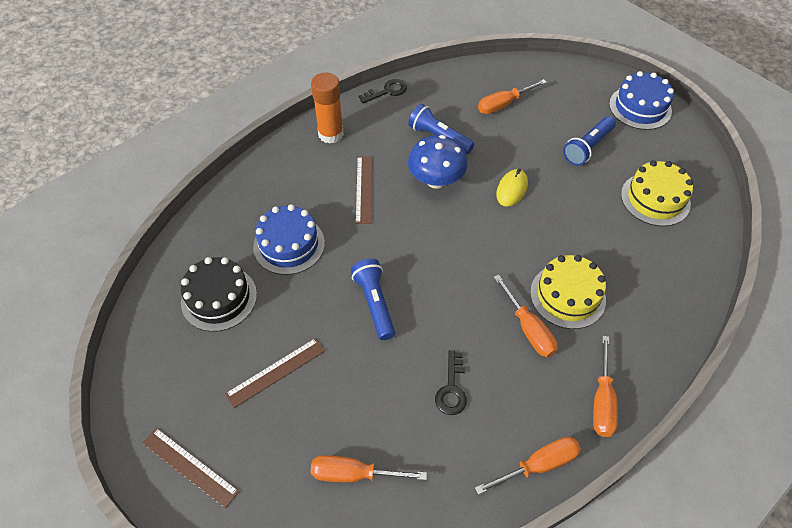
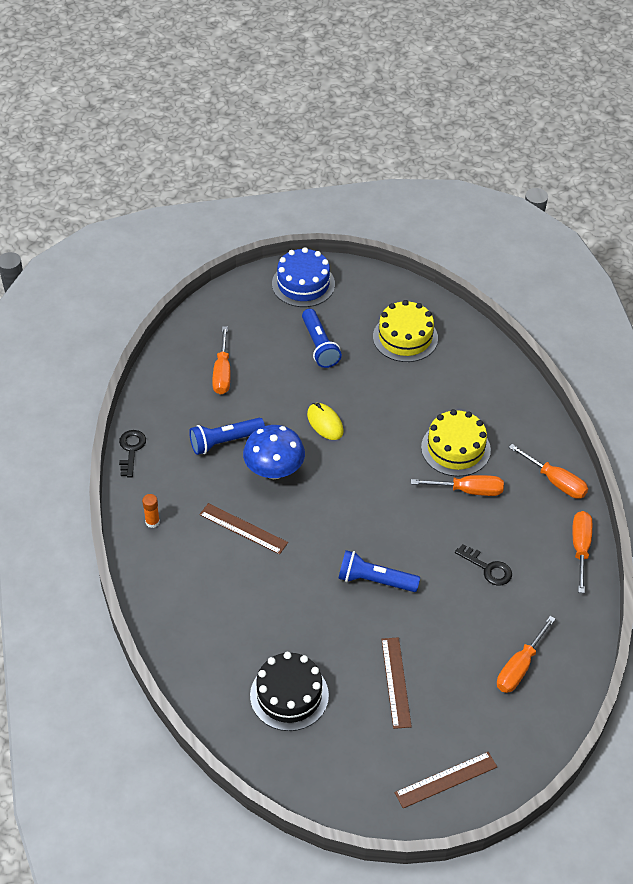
camera: 60 degrees left, 5 degrees down
blue cake [253,204,325,275] -> none
orange glue stick [311,73,344,144] -> orange glue stick [142,494,160,528], size x0.49

